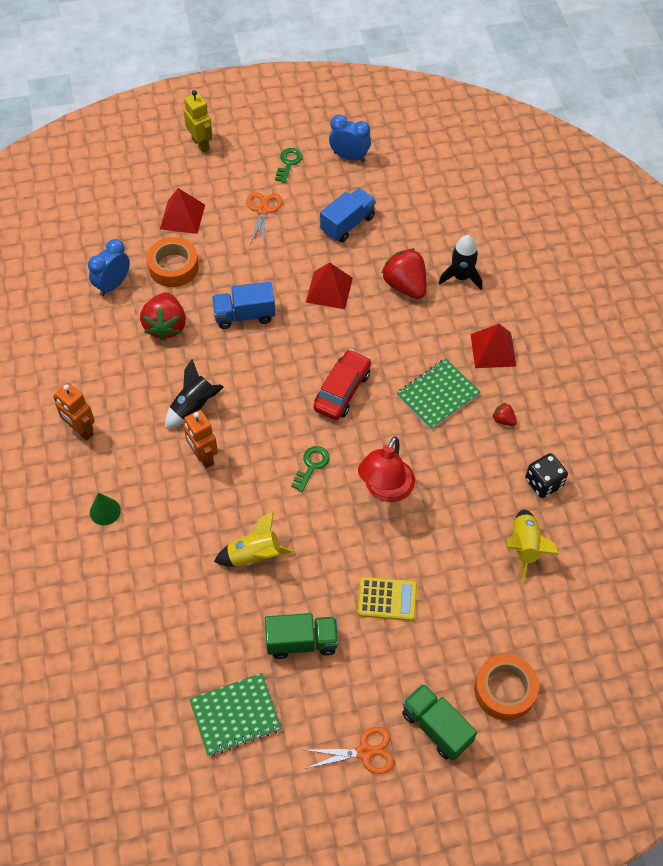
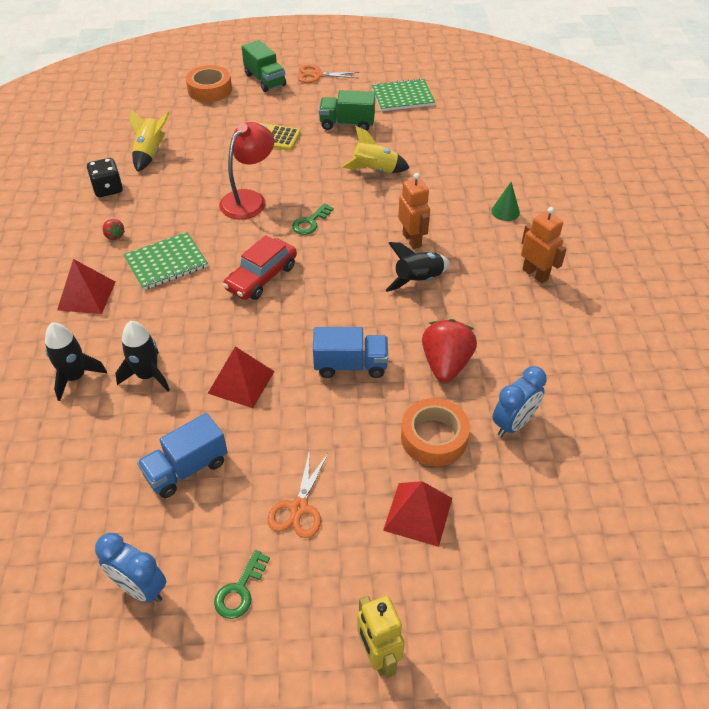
camera: 170 degrees left, 10 degrees down
red strawberry [382,249,427,299] -> black rocket [115,321,170,391]

